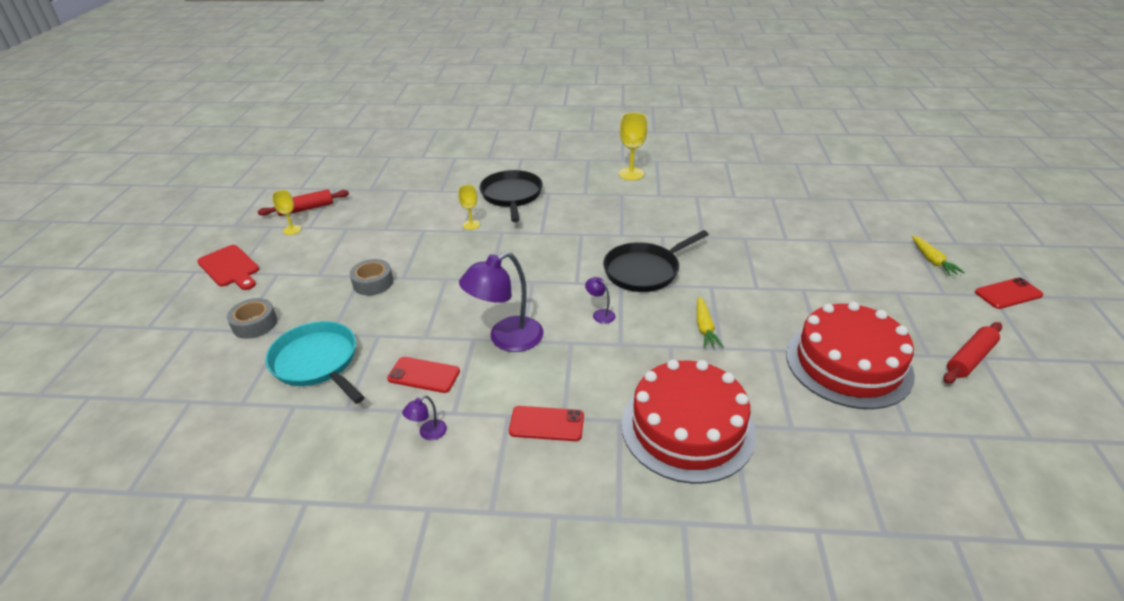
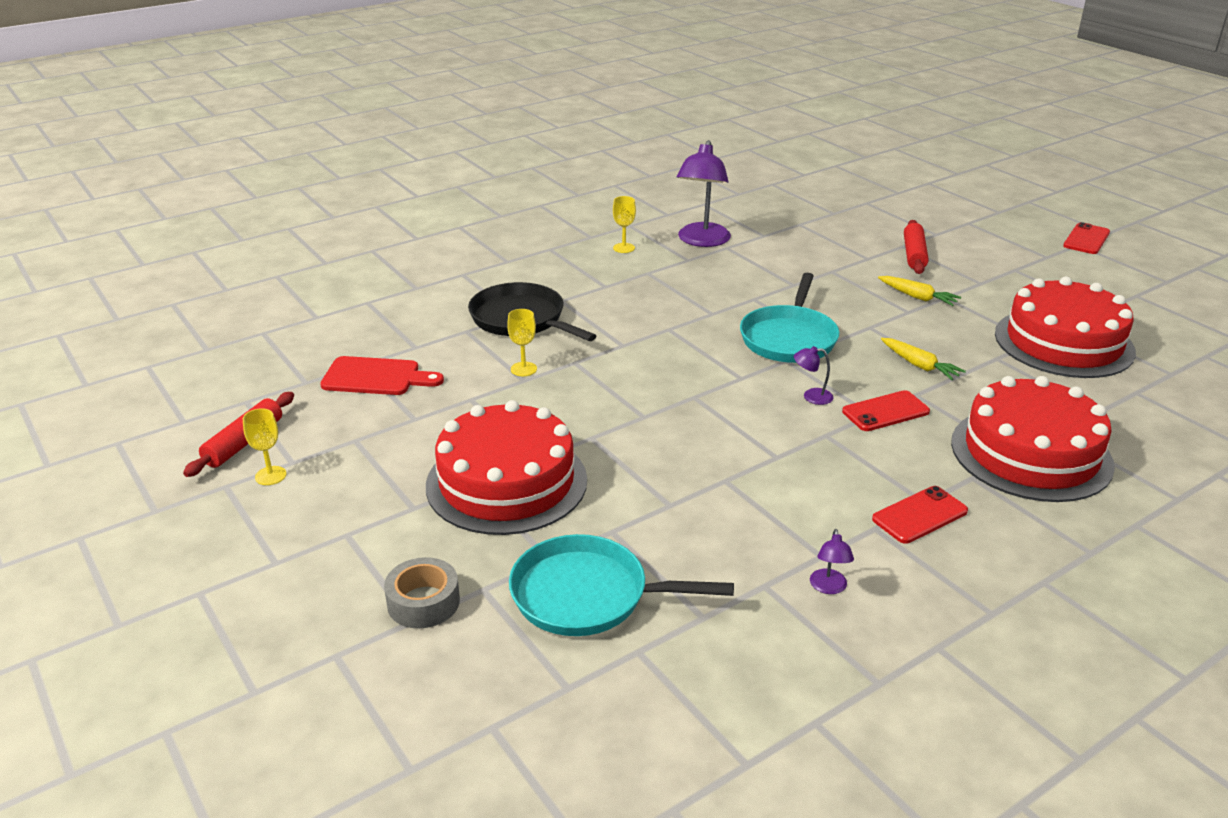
camera: 40 degrees left, 5 degrees down
red cutting board [197,245,259,290] -> red cutting board moved to [320,356,444,395]
grey tape [350,259,393,295] -> red cake [426,400,587,535]
red phone [387,357,460,393] -> red phone moved to [842,390,930,431]
purple lamp [459,252,543,352] -> purple lamp moved to [677,140,731,247]
black pan [603,230,709,292] -> turquoise pan [740,273,840,363]
yellow goblet [619,112,648,180] -> yellow goblet [613,196,636,253], size x0.62
yellow carrot [912,236,965,276] -> yellow carrot moved to [878,276,961,306]
red rolling pin [943,322,1002,383] -> red rolling pin moved to [904,220,929,274]

